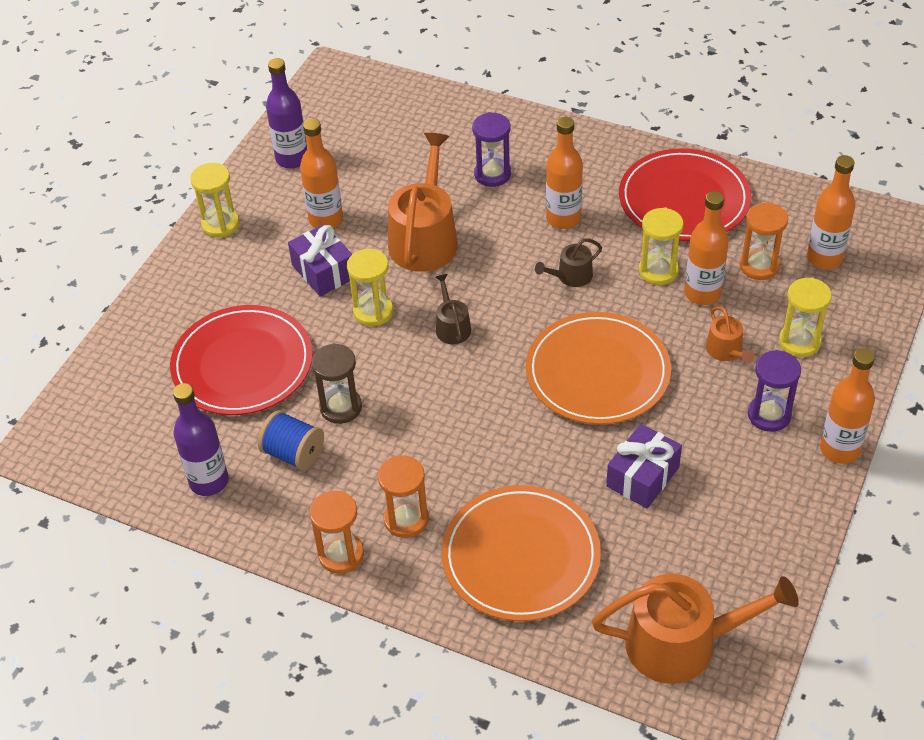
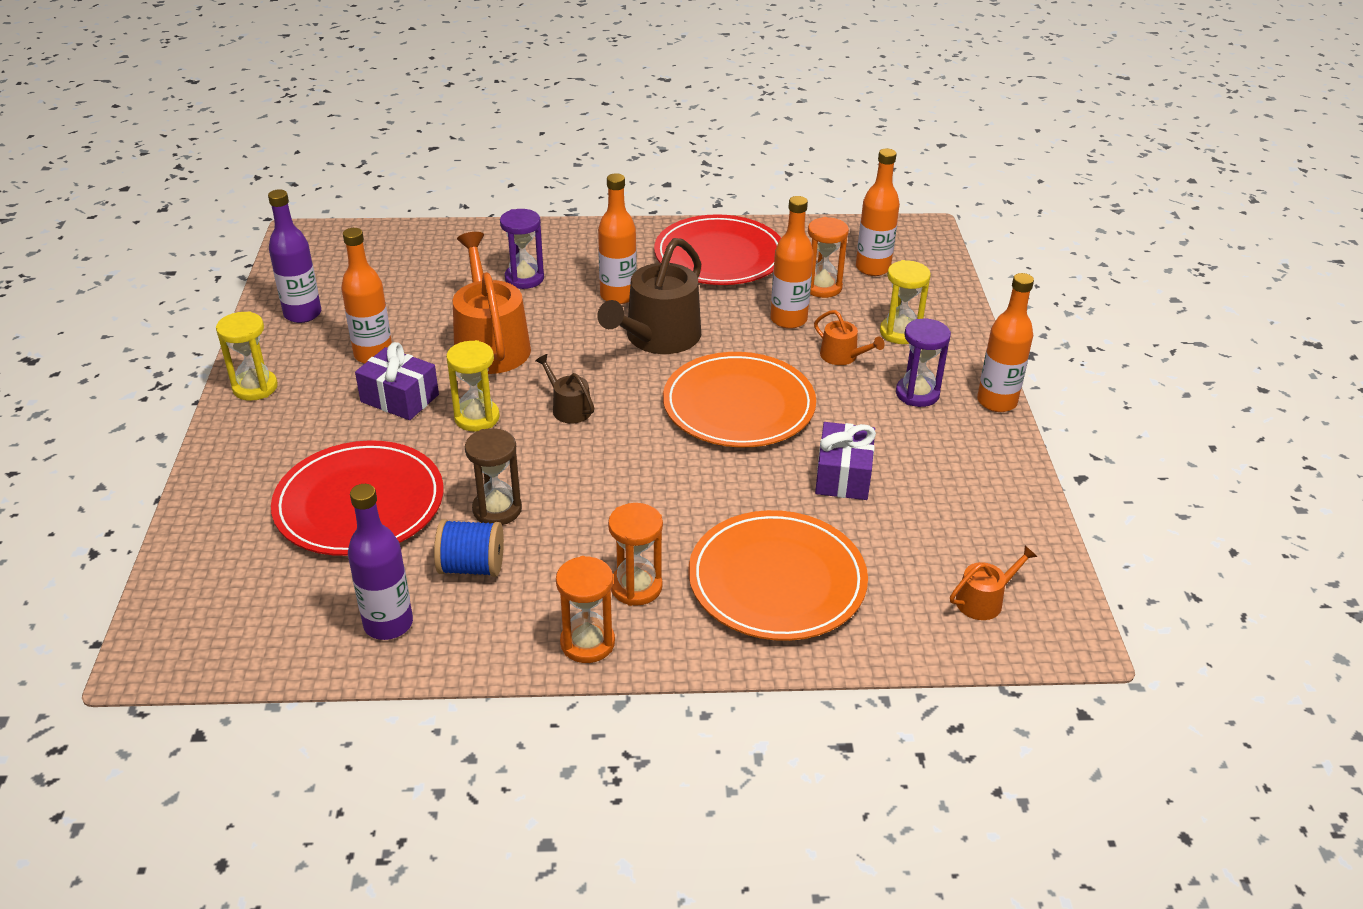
camera: 30 degrees left, 10 degrees down
brown watering can [535,238,602,287] -> brown watering can [597,238,701,354], size x2.07
orange watering can [592,574,799,684] -> orange watering can [950,545,1037,620], size x0.48
yellow hourglass [639,208,684,285] -> none

